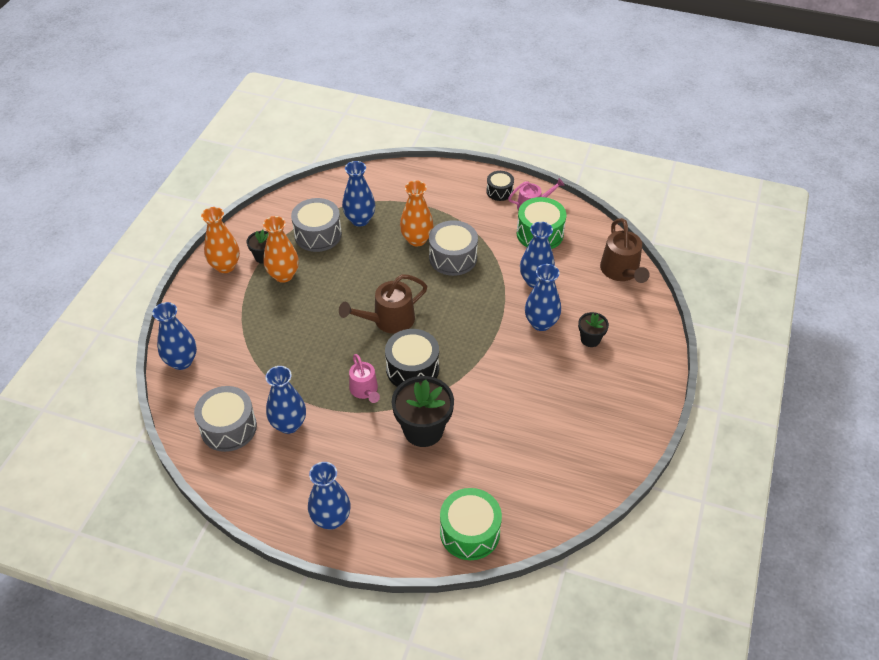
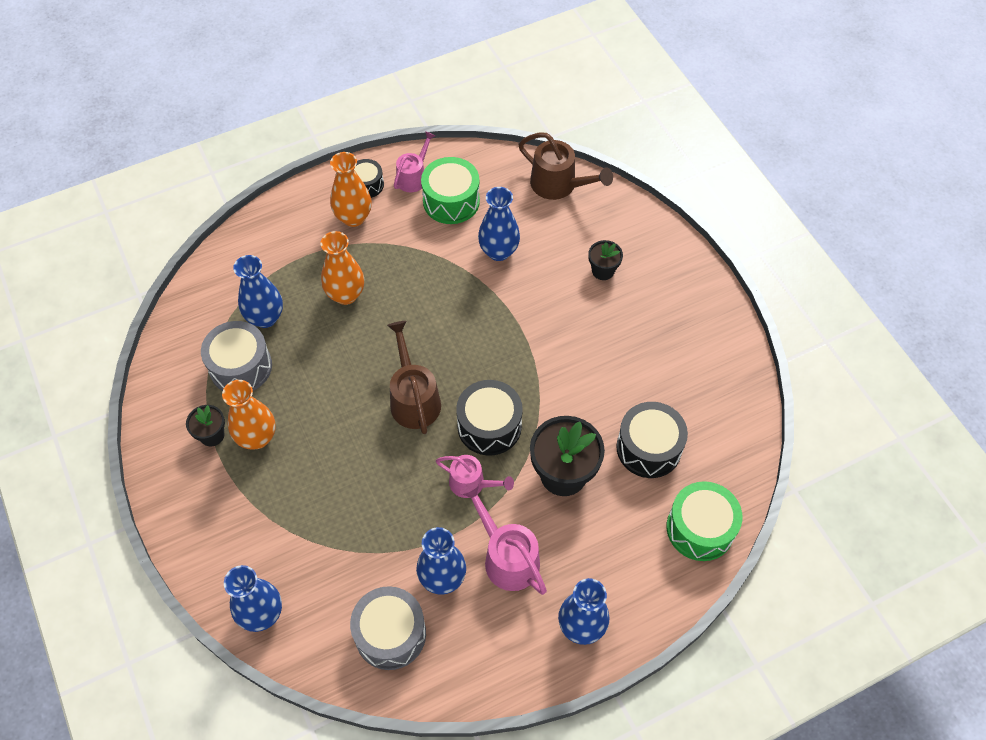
camera: 45 degrees left, 10 degrees up
orange vase [201,207,240,273] -> orange vase moved to [330,152,372,227]
brown watering can [339,274,427,334] -> brown watering can turned 150 degrees clockwise [387,321,441,434]
grey drum [429,220,478,276] -> none
blue vase [525,264,561,331] -> none
none -> pink watering can [460,482,547,595]
none -> black drum [616,402,688,478]

